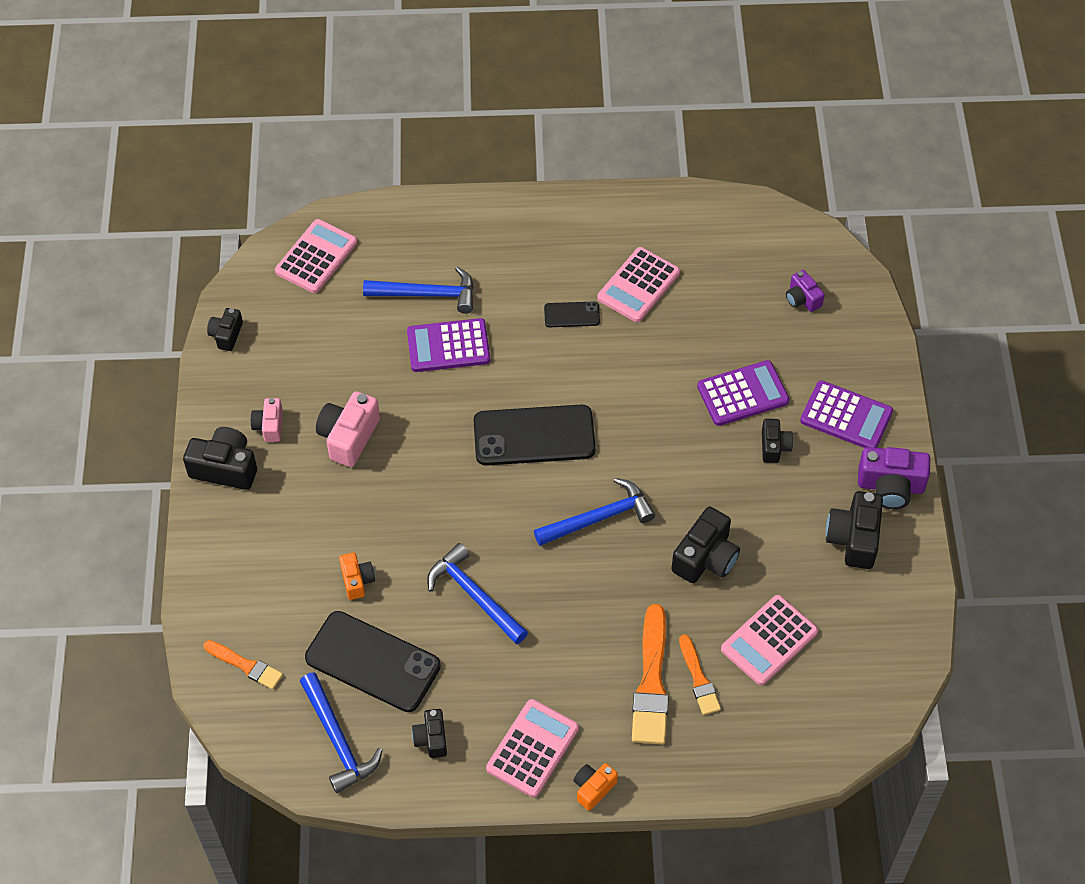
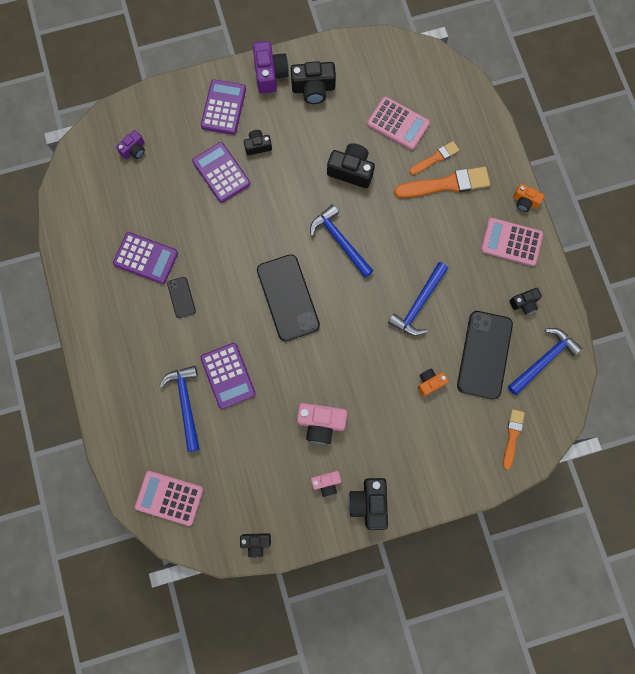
camera: 105 degrees left, 20 degrees up
pink calculator [597,247,680,322] -> purple calculator [113,232,178,284]

